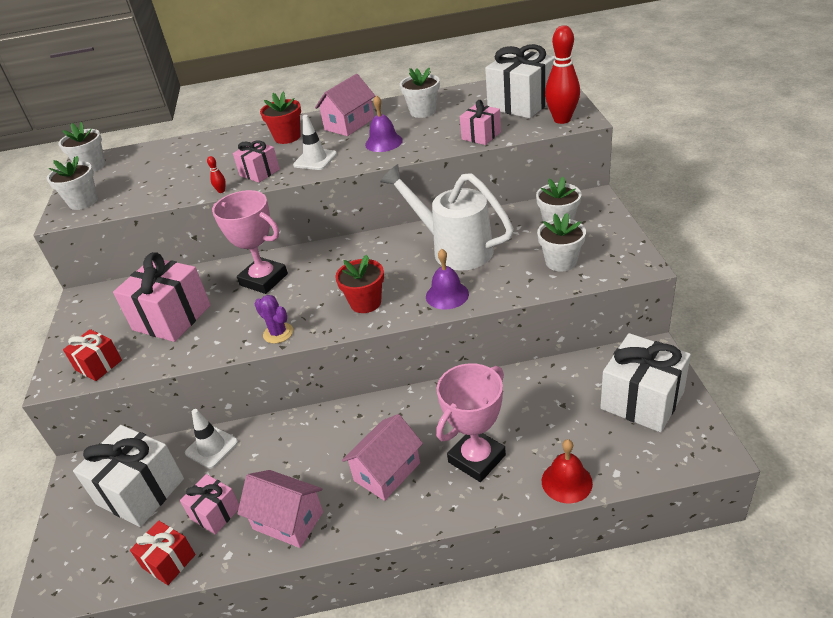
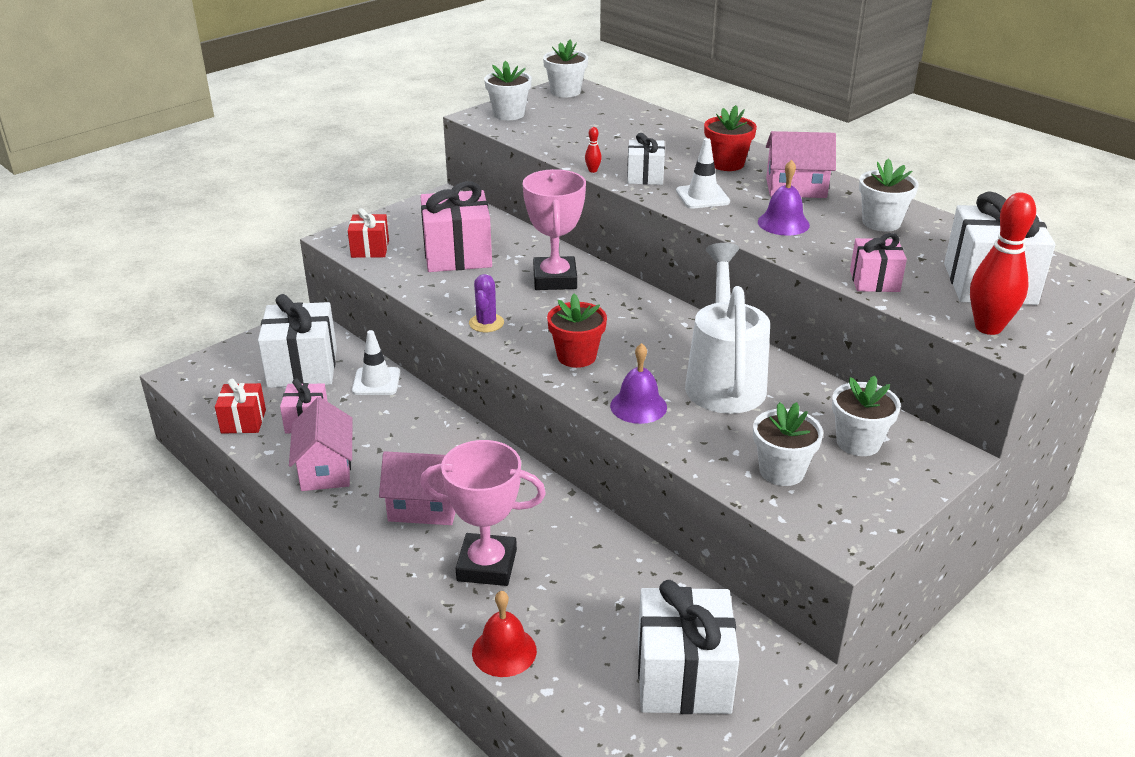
camera: 50 degrees right, 5 degrees down
pink gift [233,140,280,183] -> white gift [627,133,665,185]

